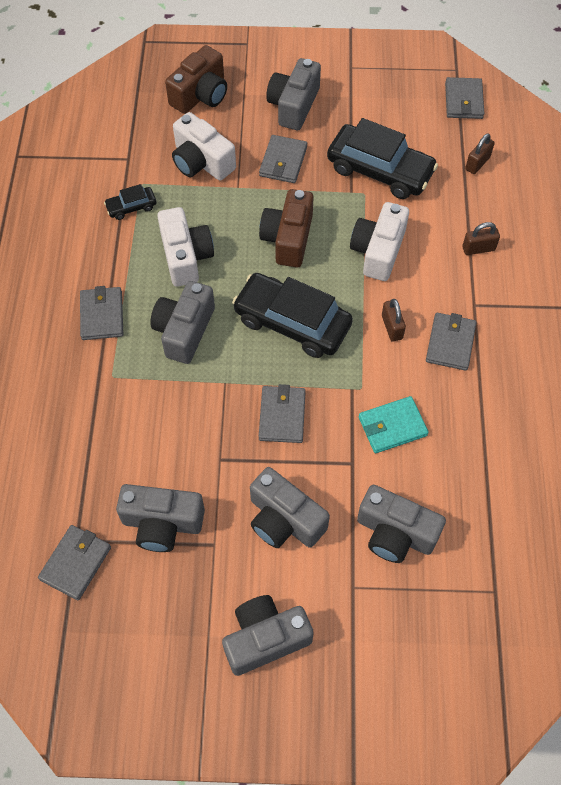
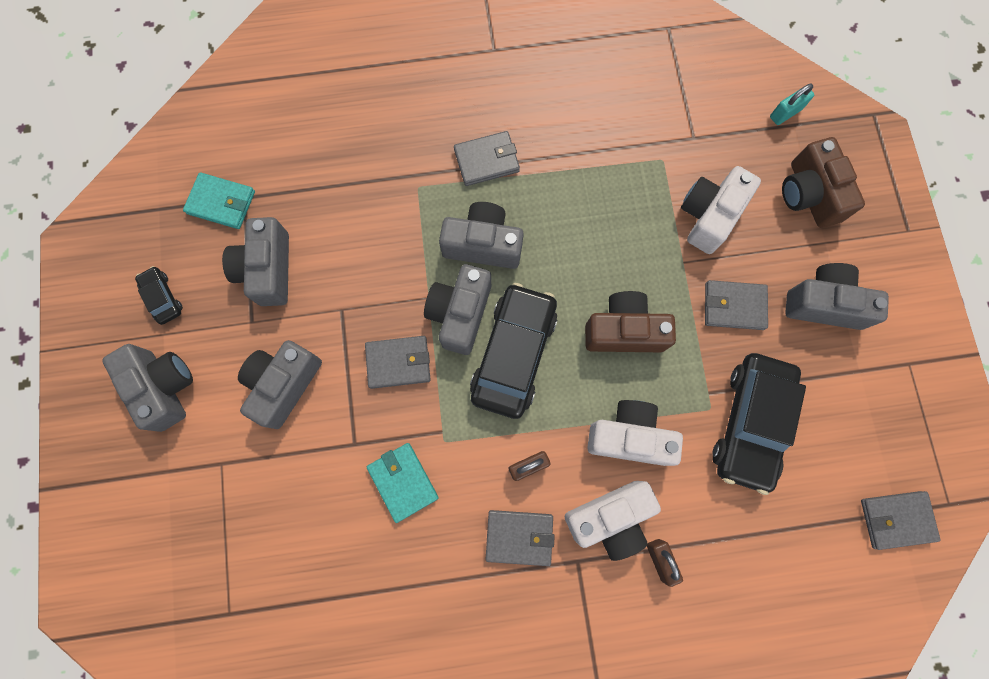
camera: 80 degrees right, 15 degrees up
grey wallet [38,525,111,600] -> turquoise wallet [183,172,255,229]
black car [104,184,156,220] -> black car moved to [135,266,183,325]
white camera [157,207,214,287] -> white camera moved to [565,481,661,561]
brown camera [165,45,227,114] -> brown camera turned 45 degrees clockwise [782,137,865,228]
grey camera [357,485,446,563] -> grey camera moved to [424,264,491,355]
brown padlock [465,133,495,174] -> none
none -> turquoise padlock [770,84,814,125]

